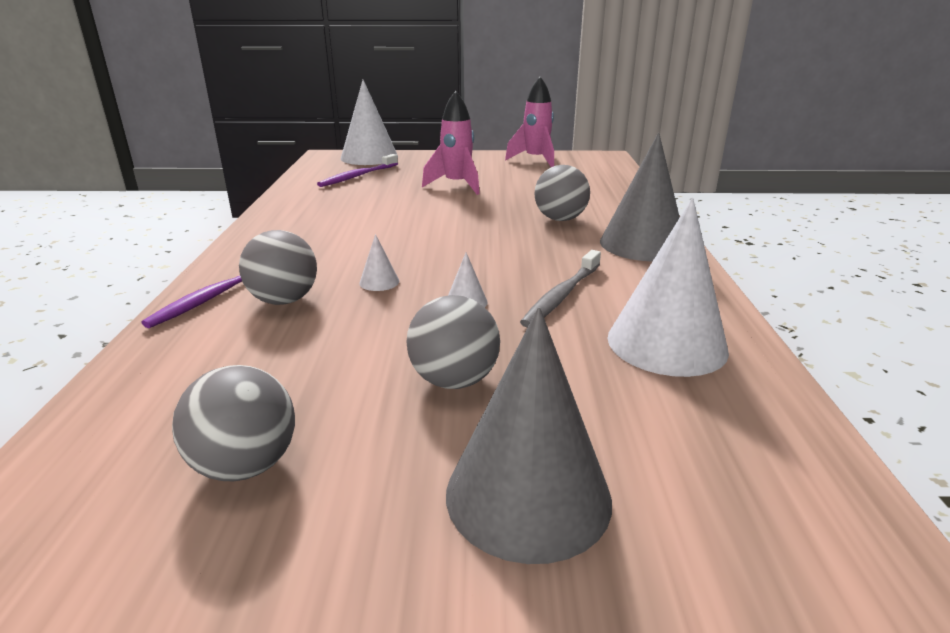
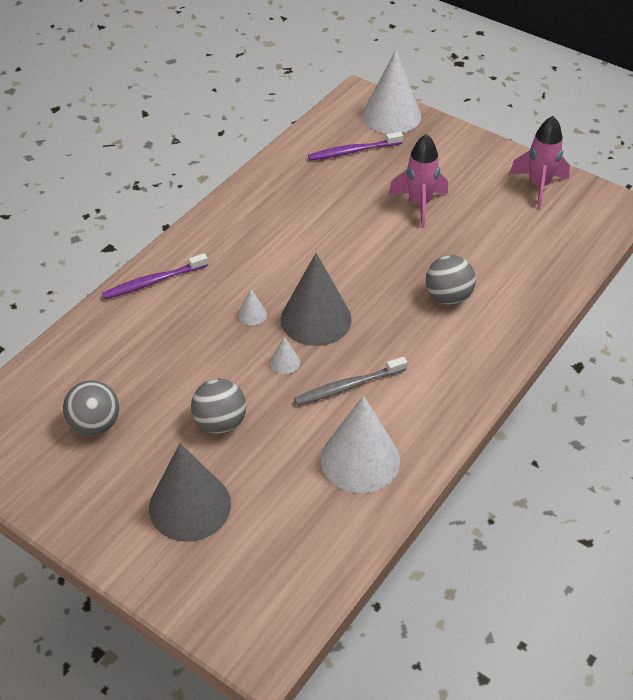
camera: 35 degrees right, 20 degrees up
grey ball [239,230,317,305] -> none
grey cone [600,133,680,261] -> grey cone moved to [281,253,352,346]

